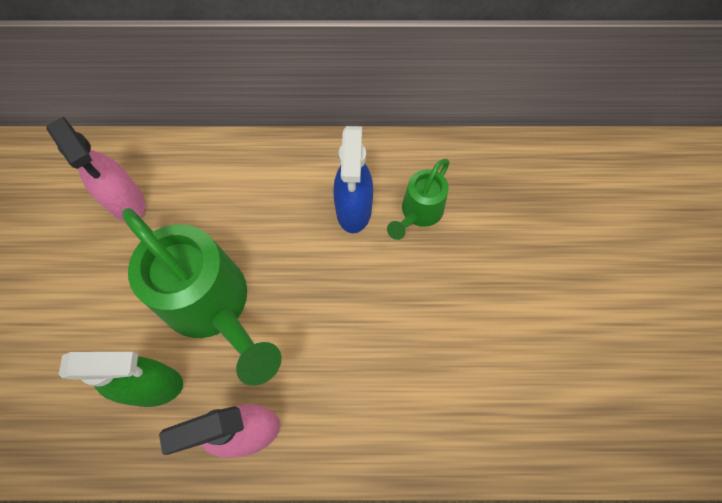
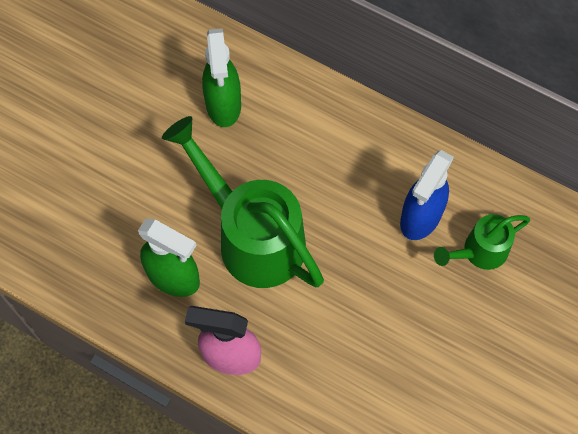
camera: 30 degrees right, 0 degrees up
pink spray bottle [46,116,145,222] -> green spray bottle [202,28,241,127]
green watering can [122,208,282,386] -> green watering can turned 150 degrees clockwise [162,116,324,288]

